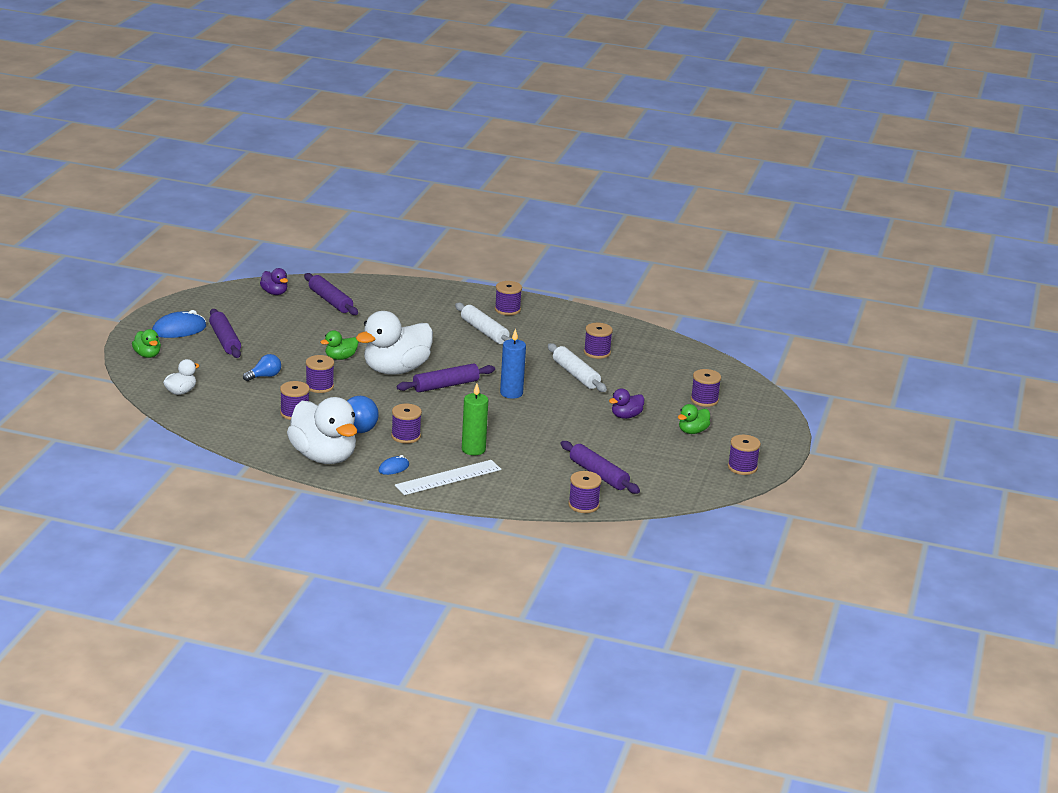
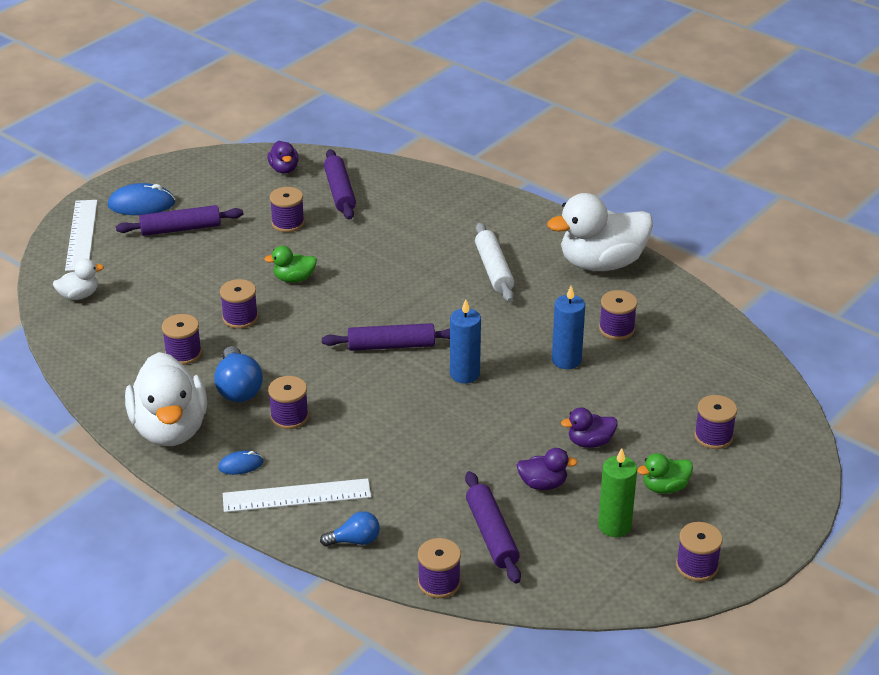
camera: 25 degrees right, 10 degrees up
green duck [132,329,161,358] -> white ruler [65,200,98,271]
purple rolling pin [209,309,241,358] -> purple rolling pin turned 75 degrees clockwise [116,205,243,236]
blue light bulb [243,354,281,381] -> blue light bulb moved to [320,511,380,547]
white duck [356,311,433,375] -> white duck moved to [547,193,653,271]
green candle [462,384,488,455] -> green candle moved to [598,448,637,537]
purple spool [495,281,522,315] -> purple spool moved to [270,187,305,232]
white rolling pin [548,343,607,392] -> blue candle [552,286,585,369]
none -> purple duck [517,448,578,490]

